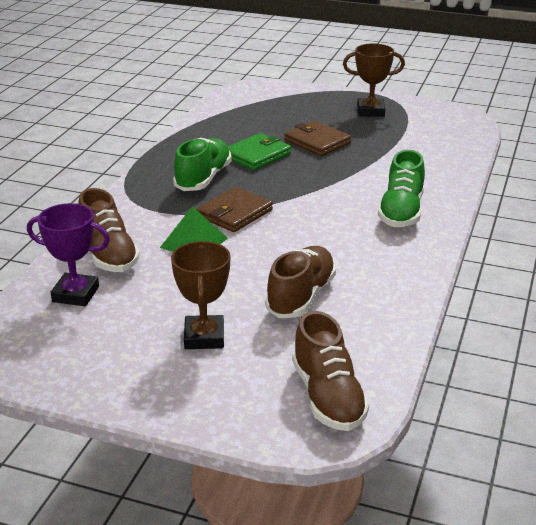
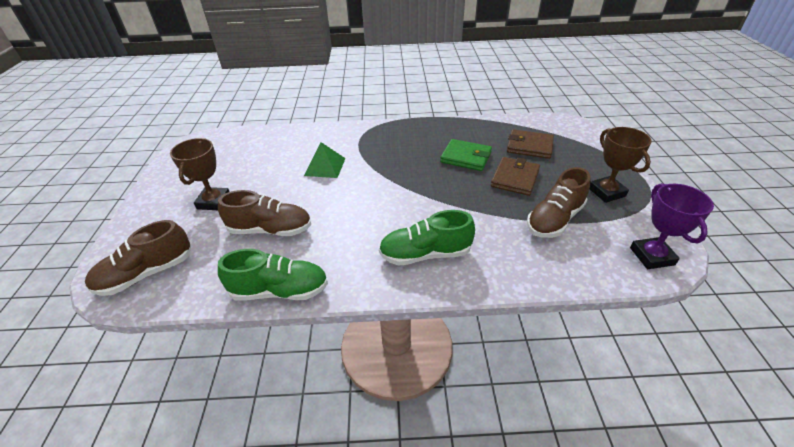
camera: 70 degrees right, 10 degrees up
purple trophy [27,203,110,306] -> purple trophy moved to [630,183,714,269]
brown shoe [78,188,140,272] -> brown shoe moved to [527,167,591,238]
brown trophy [171,241,230,349] -> brown trophy turned 60 degrees counterclockwise [170,138,230,210]
green shoe [173,138,232,191] -> green shoe moved to [218,249,328,301]
brown wallet [197,187,273,232] -> brown wallet moved to [507,129,554,159]

